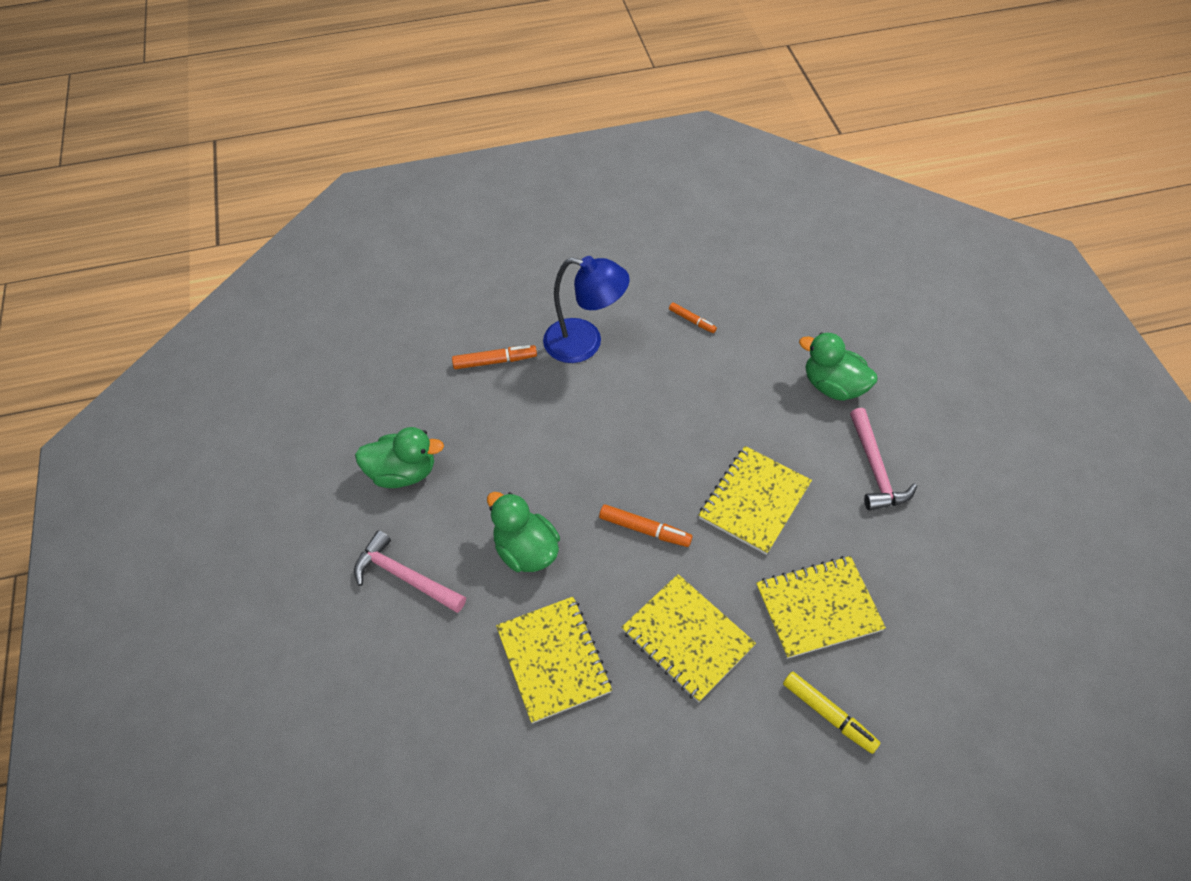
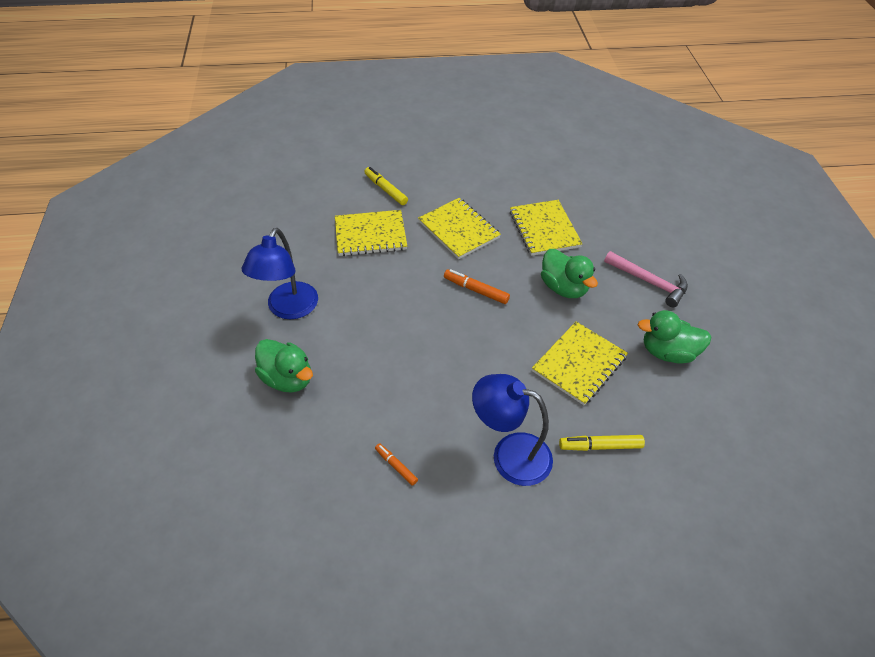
camera: 175 degrees left, 5 degrees down
orange marker [452,345,537,369] -> yellow marker [559,435,645,451]
yellow notebook [699,446,812,555] -> yellow notebook moved to [532,321,628,405]
pink hammer [850,408,917,511] -> blue lamp [242,228,318,319]

